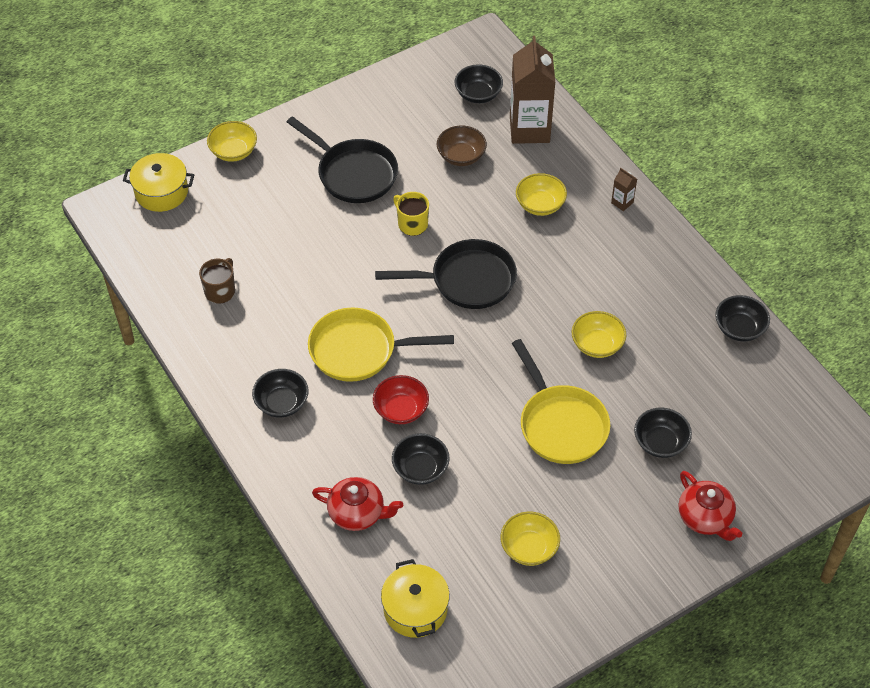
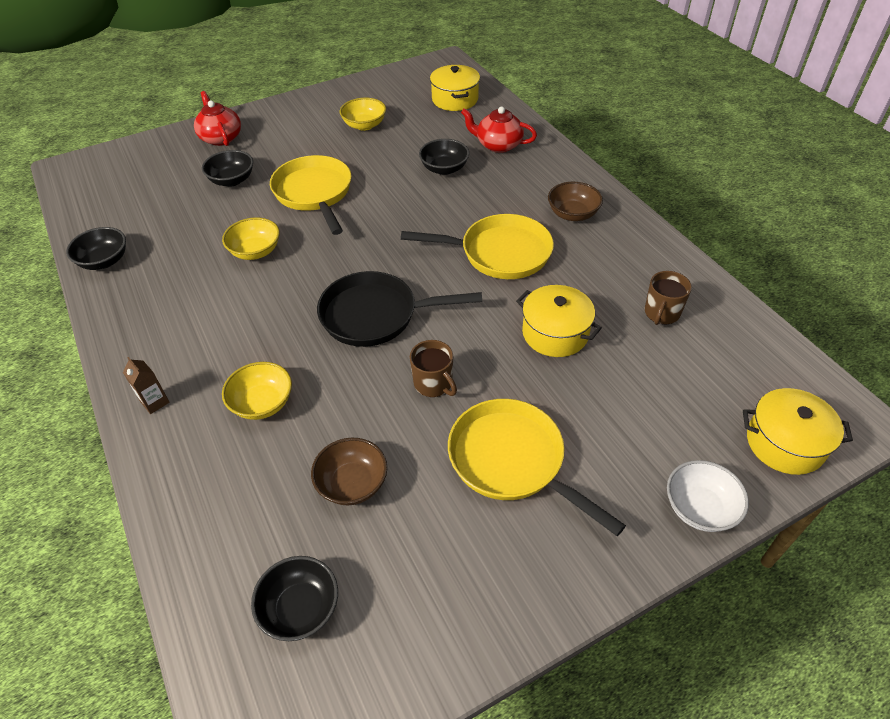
camera: 175 degrees left, 5 degrees down
yellow bowl [207,121,257,162] -> white bowl [667,460,749,532]
black bowl [252,369,309,417] -> brown bowl [548,182,603,221]
black pan [287,116,398,203] -> yellow pan [448,399,626,536]
red bowl [373,375,429,424] -> none
yellow mug [393,192,429,236] -> brown mug [410,340,457,397]
brown carton [510,36,555,144] -> none
none -> yellow pot [516,285,602,357]

